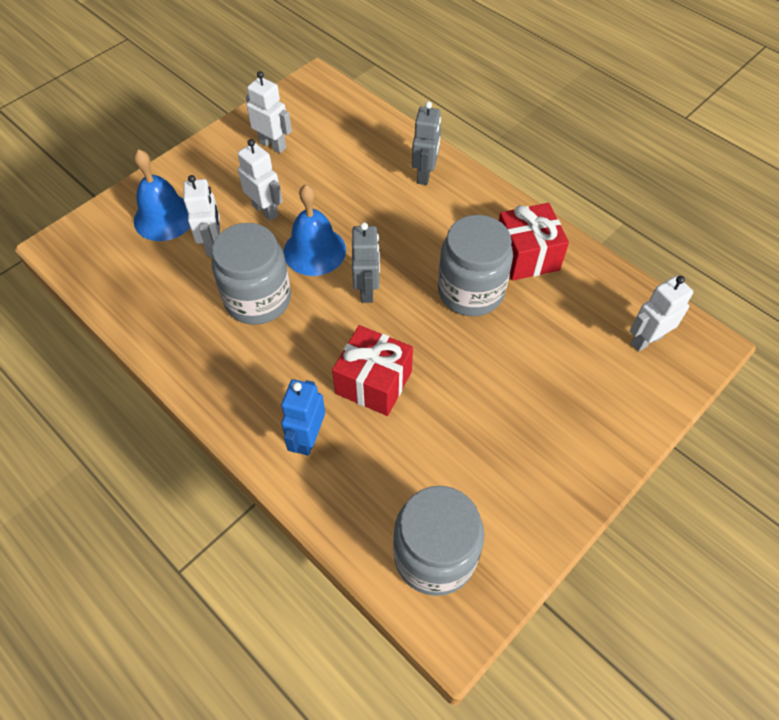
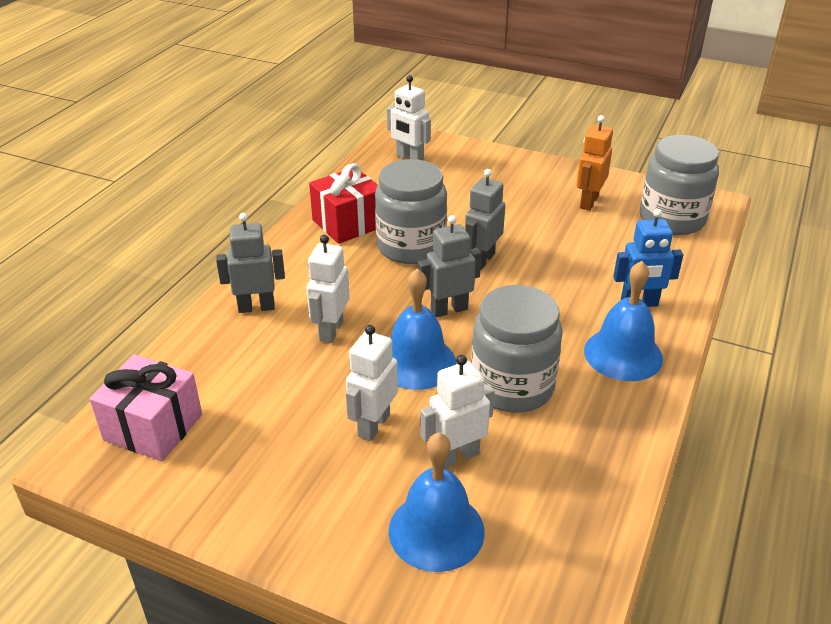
camera: 110 degrees left, 20 degrees down
white robot [246,71,292,153] -> white robot moved to [306,235,350,343]
red gift [332,325,413,416] -> none
none -> pink gift [90,354,202,461]
none -> grey robot [465,169,505,270]
none -> orange robot [576,115,613,211]
none -> blue bell [584,261,663,381]

